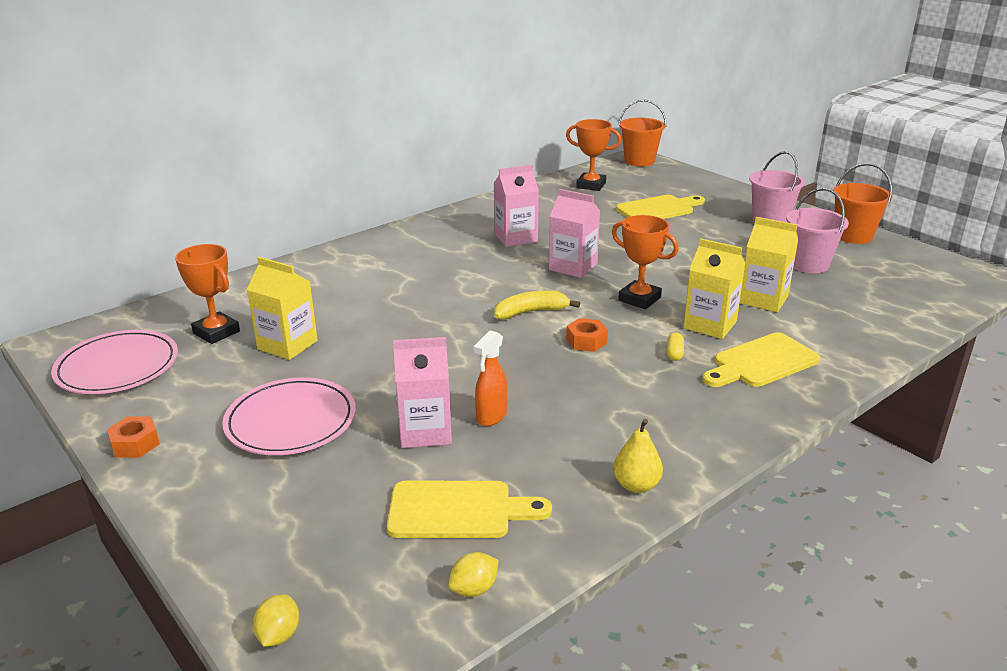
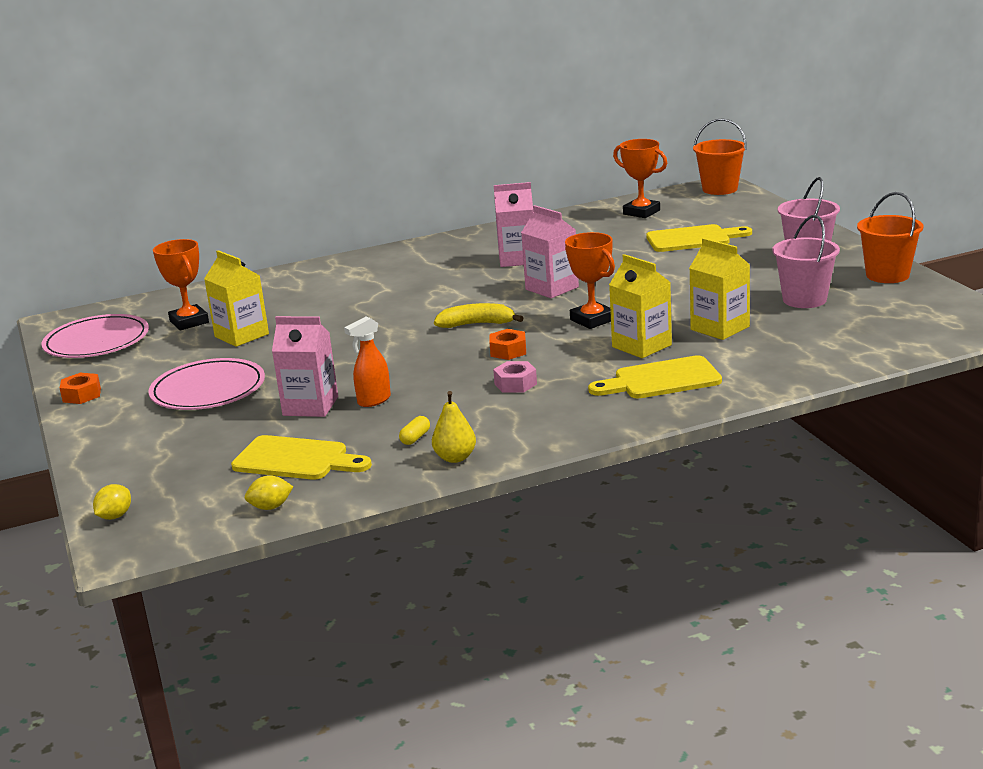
camera: 20 degrees right, 5 degrees down
yellow capsule [667,332,684,361] -> yellow capsule moved to [399,416,430,445]
none -> pink nut [493,361,537,393]

